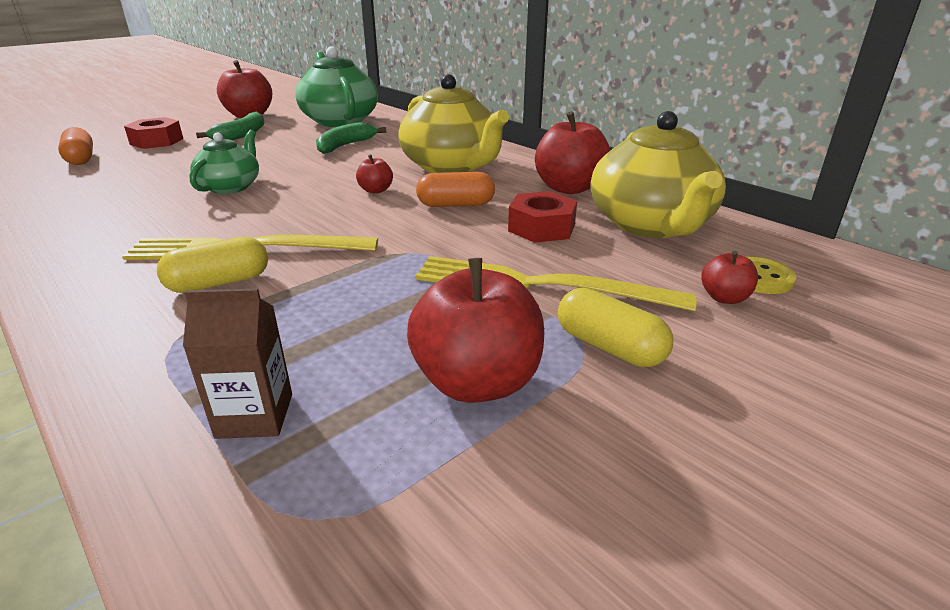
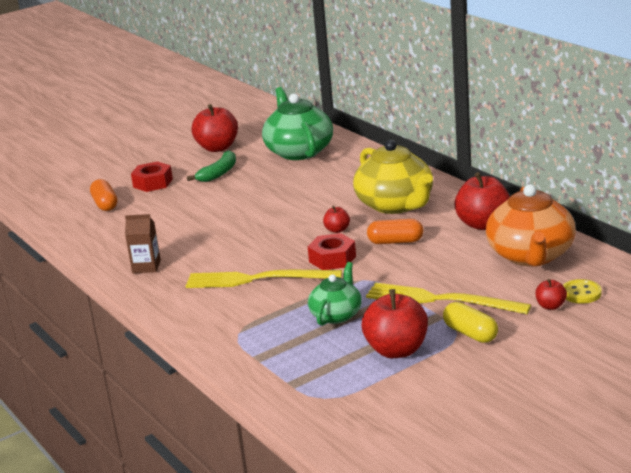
camera: 10 degrees right, 5 degrees down
yellow capsule [157,236,268,293] -> none
brown carton [183,288,292,439] -> brown carton moved to [125,214,161,273]
green teapot [189,130,259,194] -> green teapot moved to [308,262,362,326]
green banana [316,122,386,154] -> none
red nut [508,191,577,243] -> red nut moved to [308,233,356,270]
yellow teapot [591,111,726,238] -> orange teapot [486,184,576,267]

